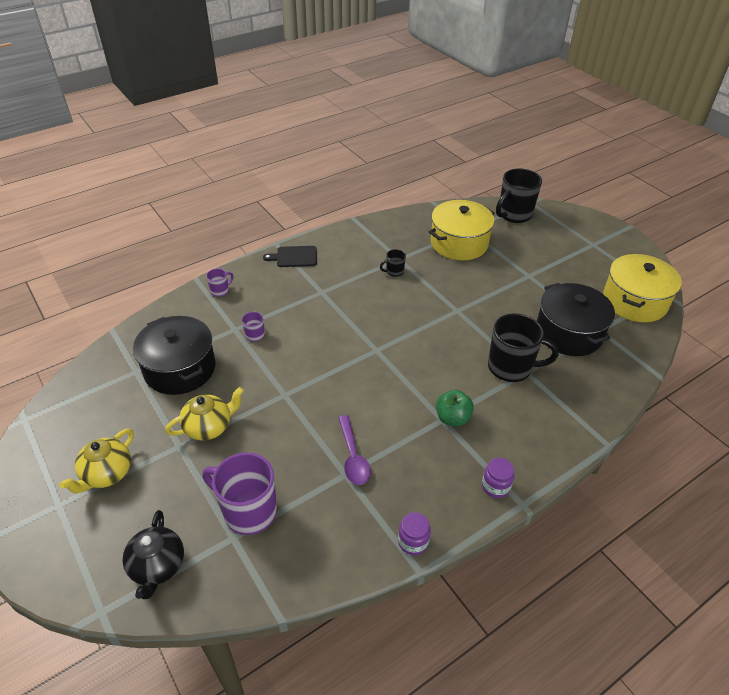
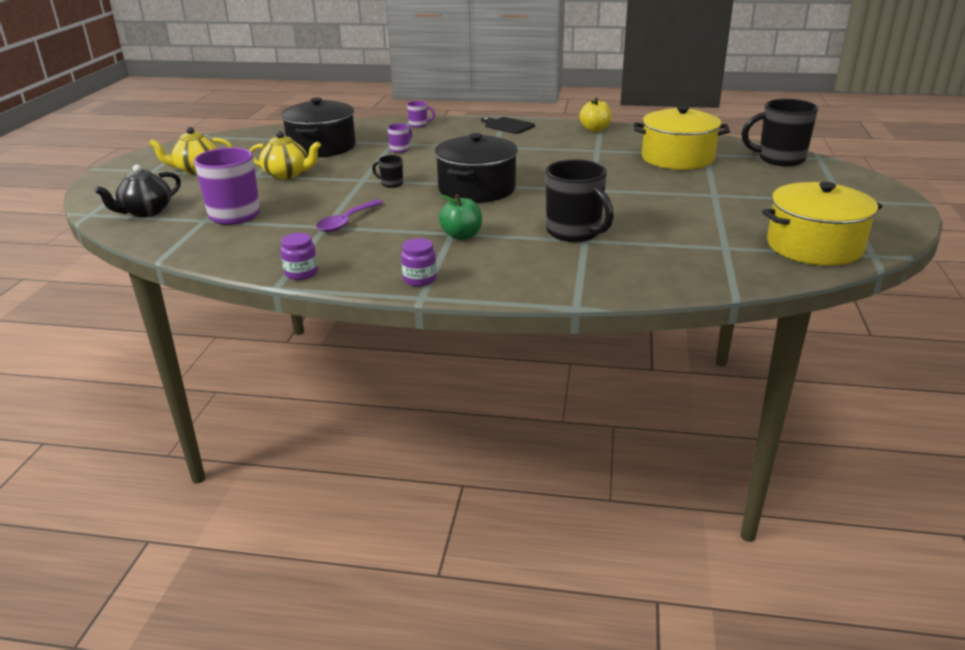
camera: 45 degrees right, 15 degrees down
black mug [380,249,406,277] -> black mug moved to [372,155,403,188]
black pot [537,283,615,356] -> black pot moved to [434,133,518,203]
none -> yellow apple [579,97,612,132]

